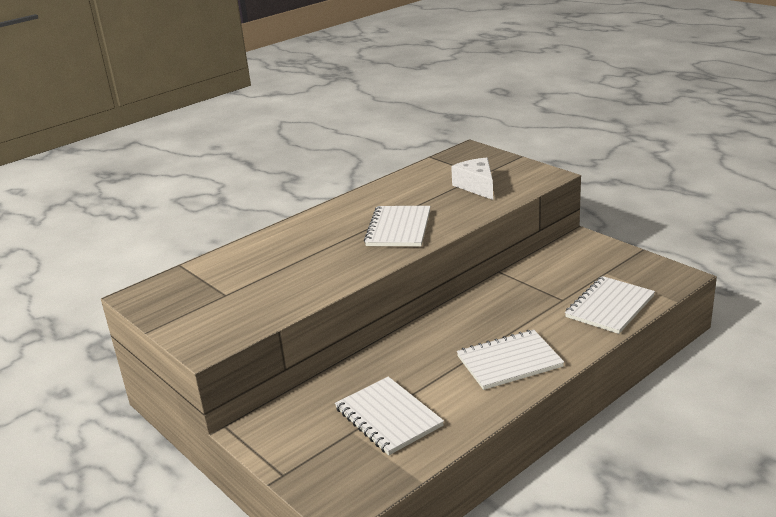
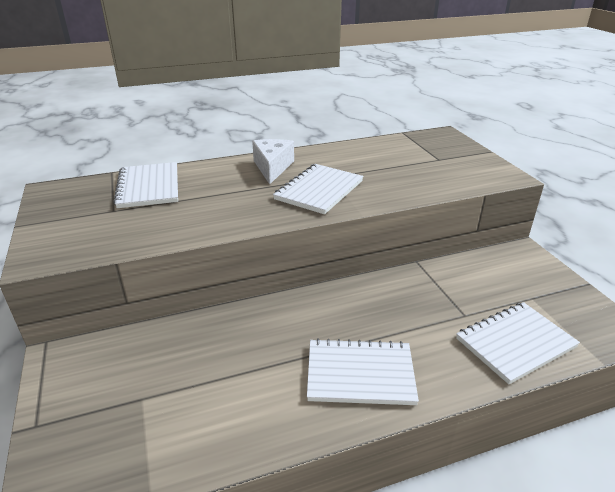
camera: 20 degrees right, 5 degrees up
white notebook [335,377,444,455] -> white notebook moved to [113,162,178,208]
white cheese [451,158,493,200] -> white cheese moved to [252,139,294,184]

